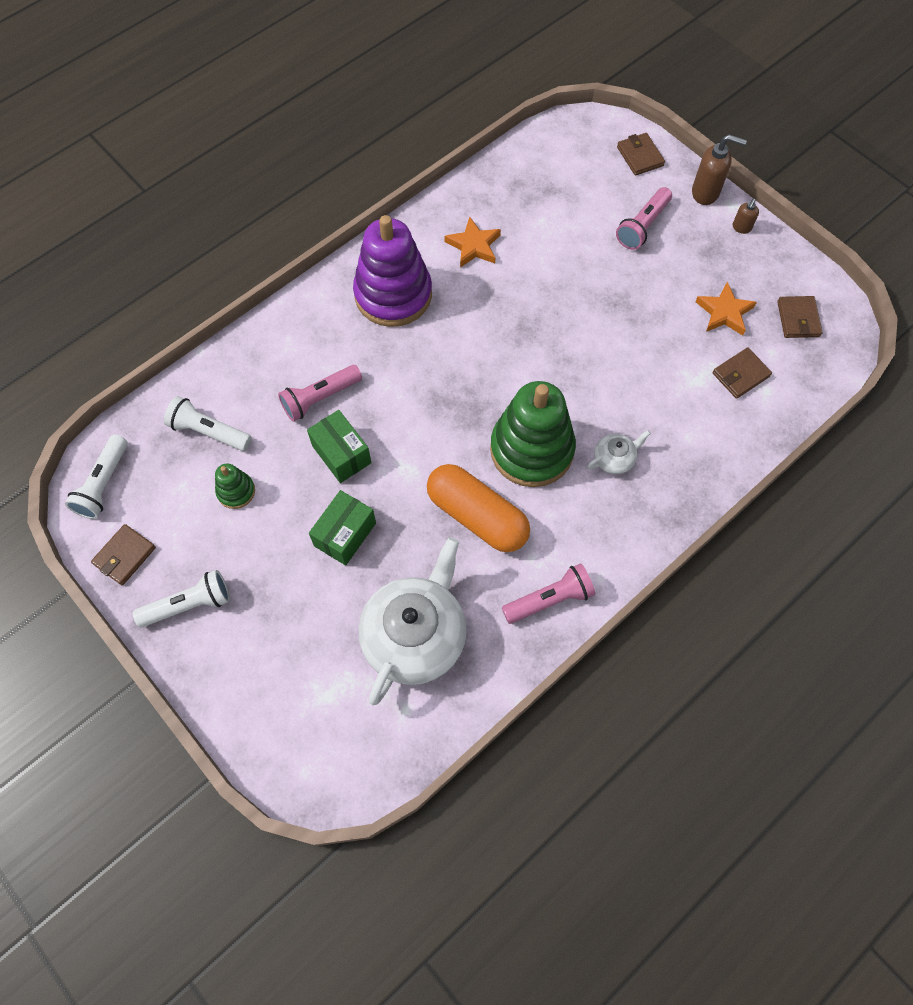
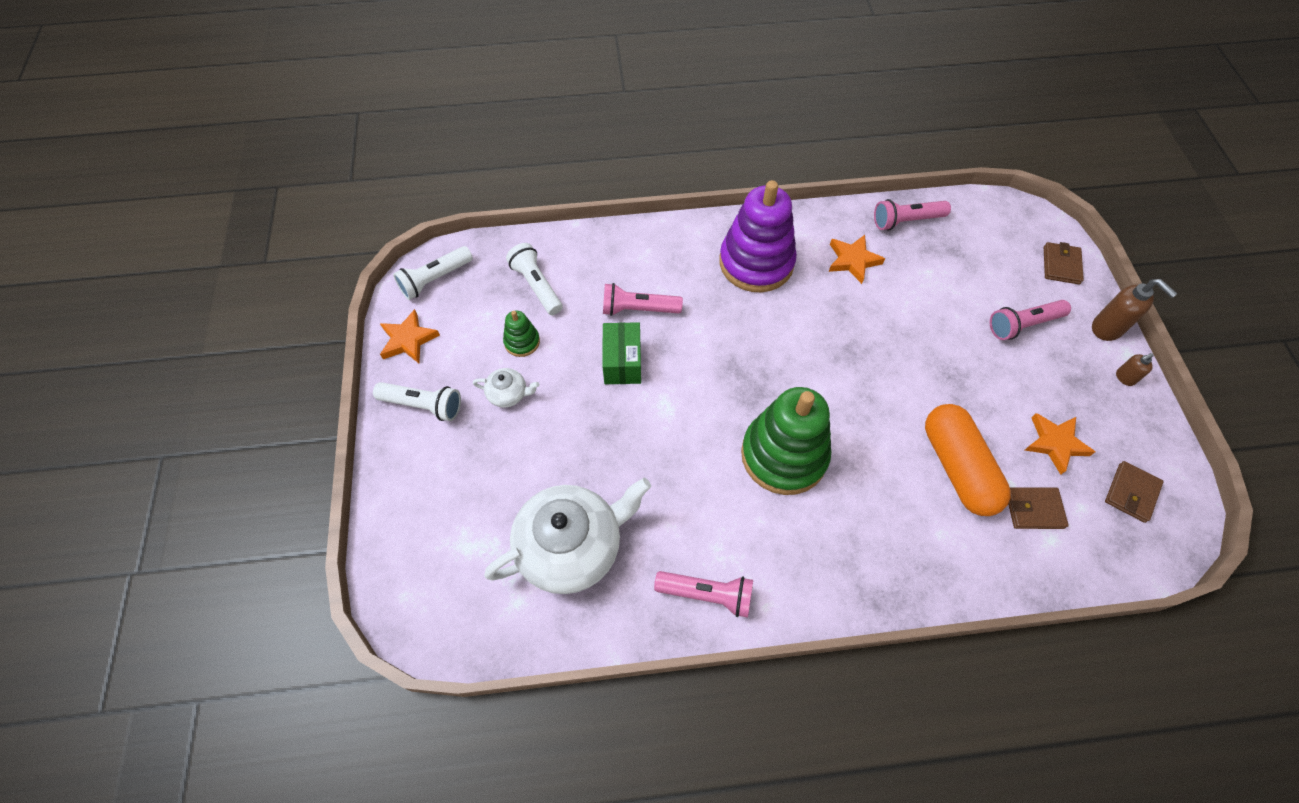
camera: 35 degrees right, 5 degrees down
brown wallet [91,524,156,585] -> orange star [380,309,440,363]
green box [309,490,376,565] -> none
orange capsule [427,464,530,552] -> orange capsule moved to [925,404,1010,516]
white teapot [587,430,651,474] -> white teapot moved to [473,368,540,408]
none -> pink flashlight [874,199,951,231]

